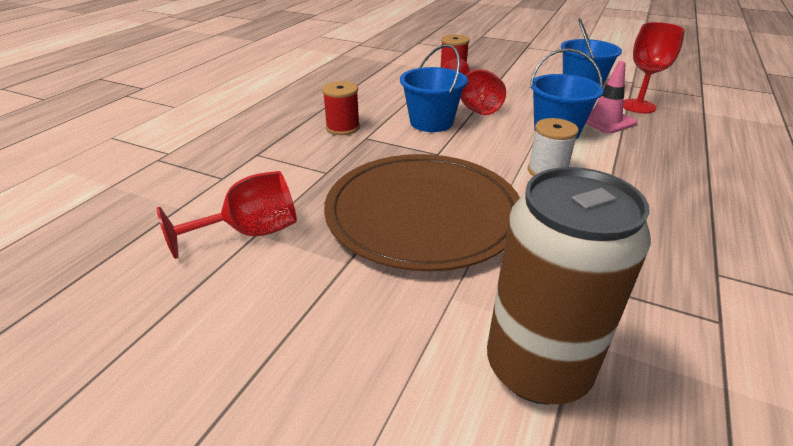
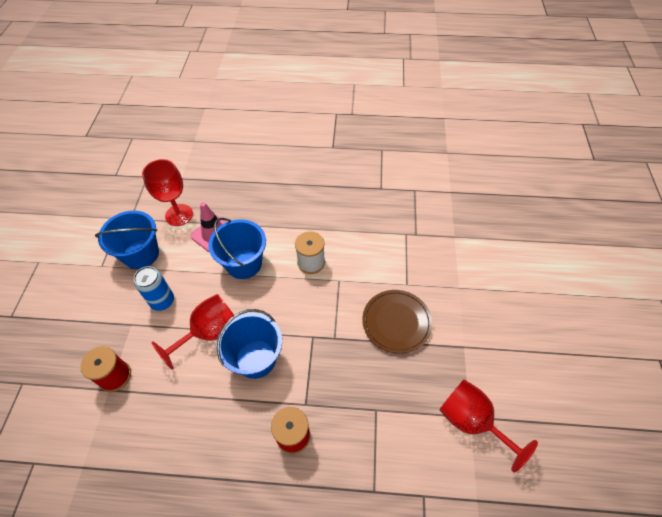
camera: 110 degrees left, 20 degrees up
brown plate [324,154,520,271] -> brown plate [362,290,432,354], size x0.53
brown can [487,167,651,405] -> none
none -> blue can [134,266,174,311]

